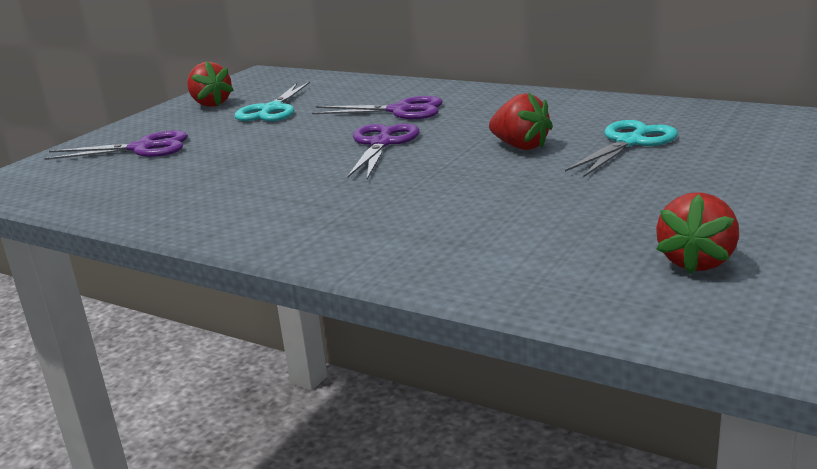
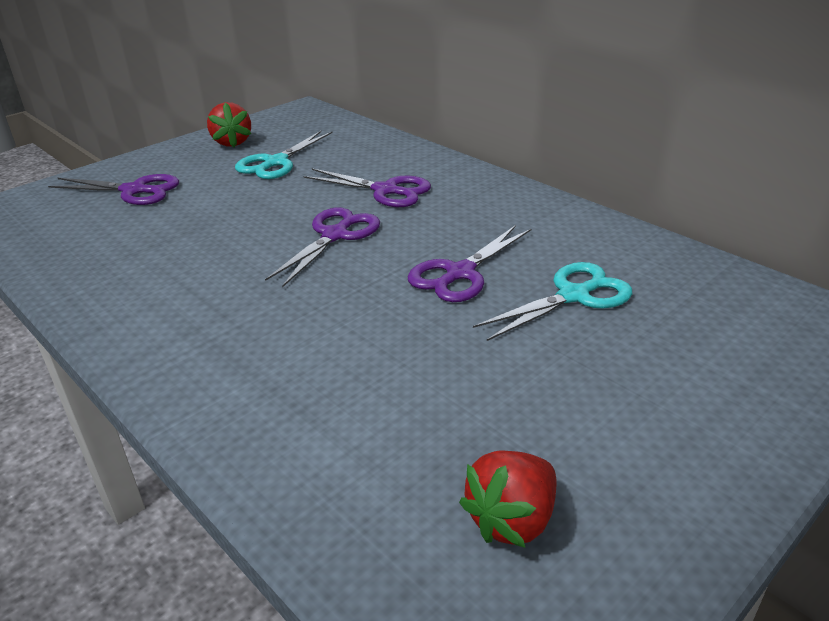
camera: 15 degrees right, 10 degrees up
red strawberry [489,93,553,150] -> purple scissors [408,225,532,302]

